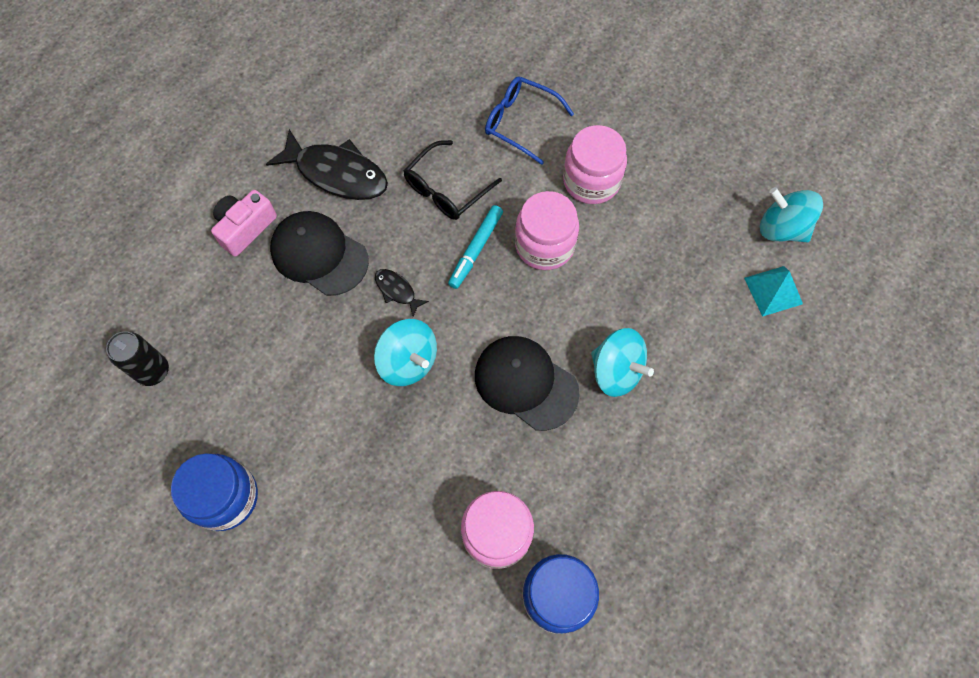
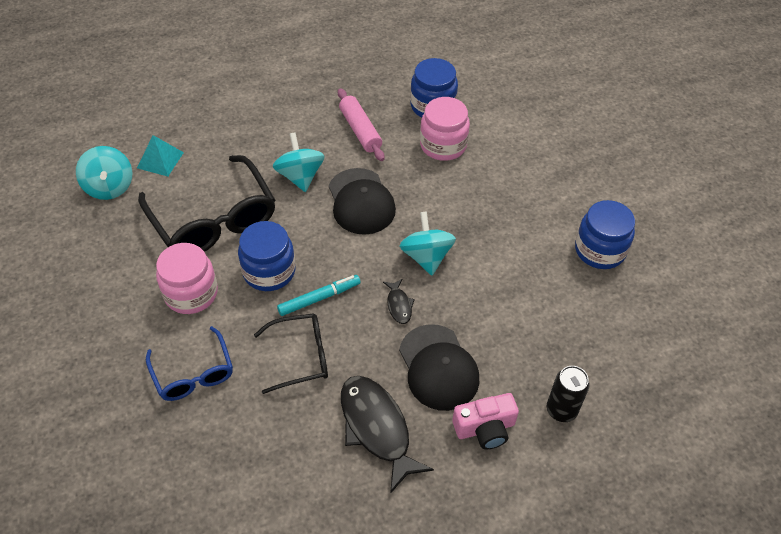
camera: 145 degrees left, 15 degrees down
black can [106,331,169,386] -> black can moved to [547,366,589,422]
pink jar [515,191,579,270] -> blue jar [238,221,296,291]
none -> black glasses [138,155,275,252]
none -> pink rolling pin [338,88,385,161]

